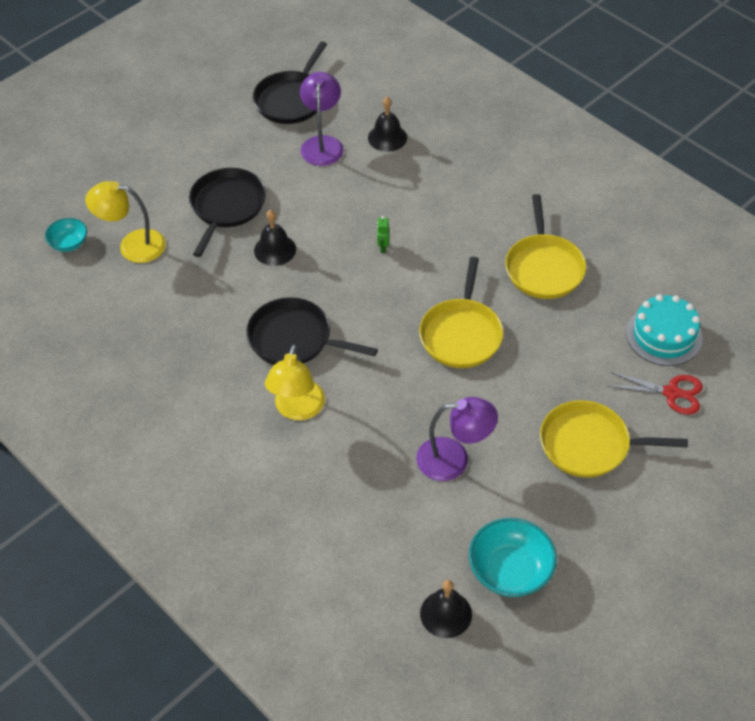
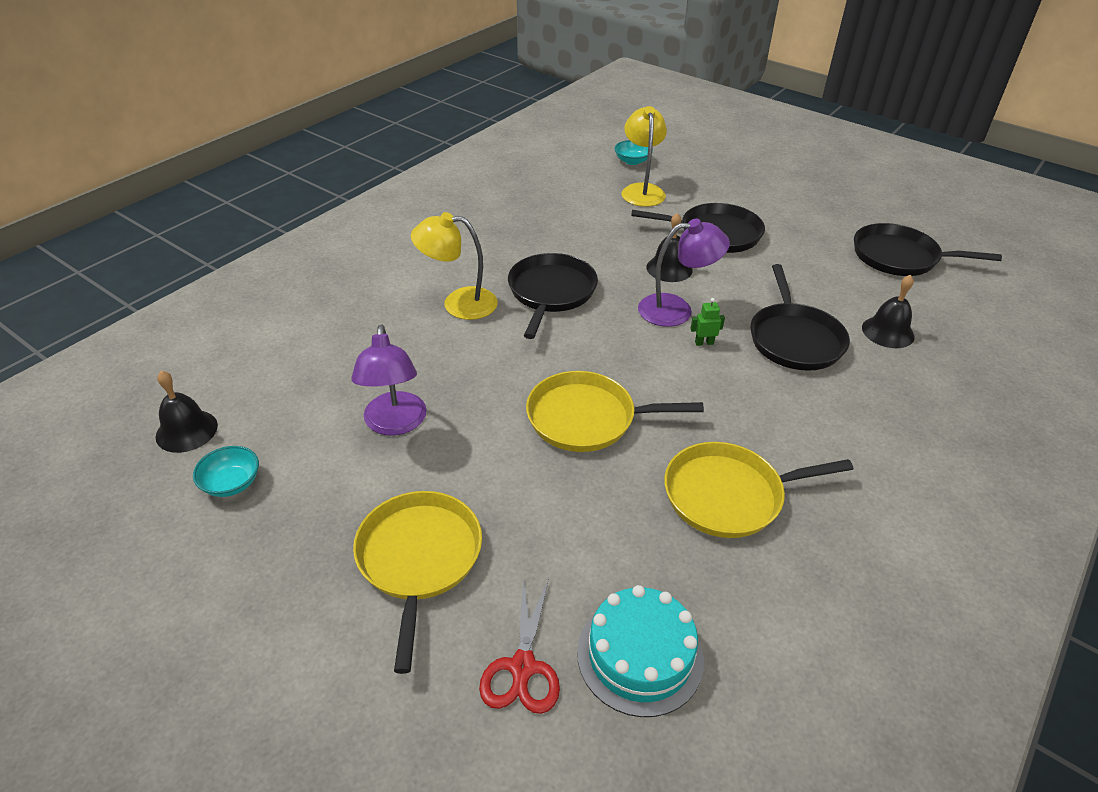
camera: 80 degrees right, 10 degrees down
purple lamp [300,72,344,166] -> purple lamp moved to [638,219,730,327]
turquoise bowl [469,518,557,597] -> turquoise bowl [193,446,259,497], size x0.58
none -> black pan [750,264,850,371]

